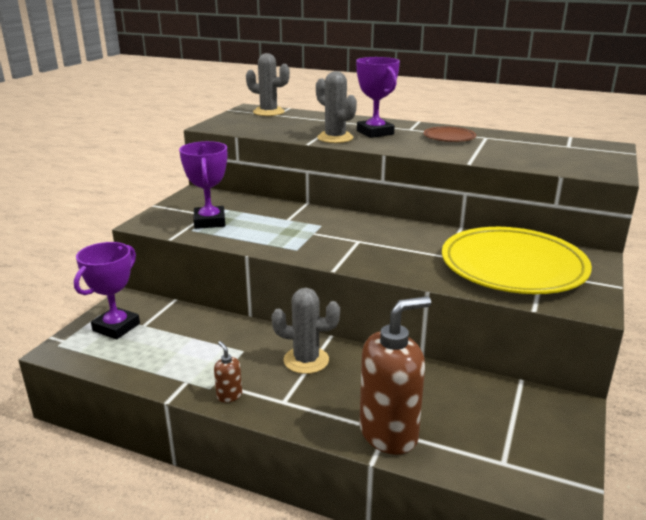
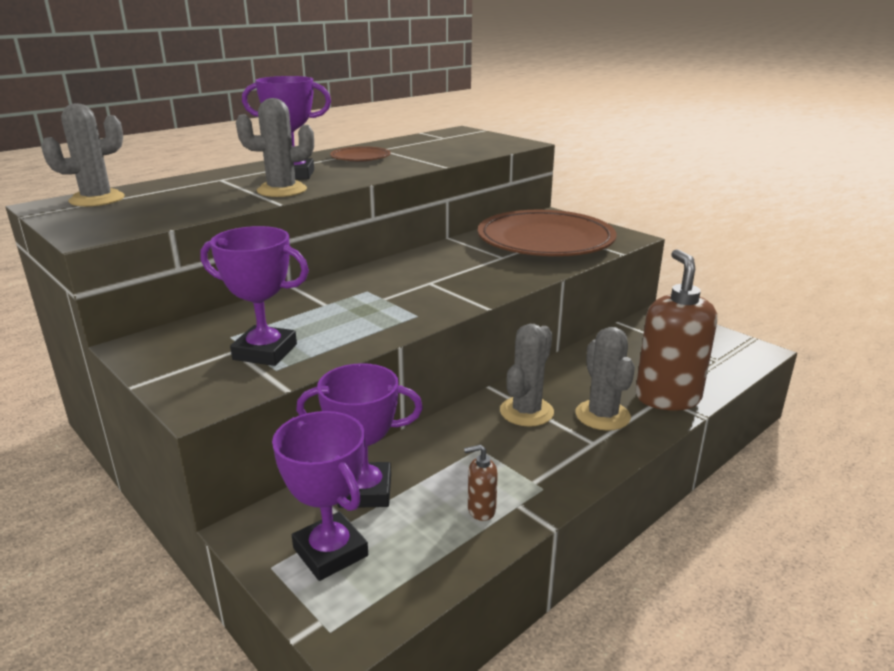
camera: 65 degrees left, 0 degrees up
brown soap dispenser [214,341,242,402] -> brown soap dispenser moved to [464,445,498,521]
yellow plate [442,227,592,294] -> brown plate [478,210,617,256]
none -> purple trophy [296,363,423,508]
none -> grey cactus [576,327,635,431]

